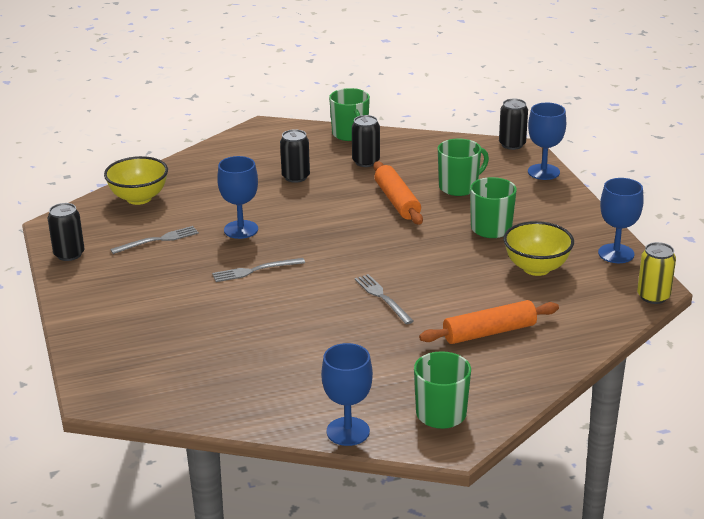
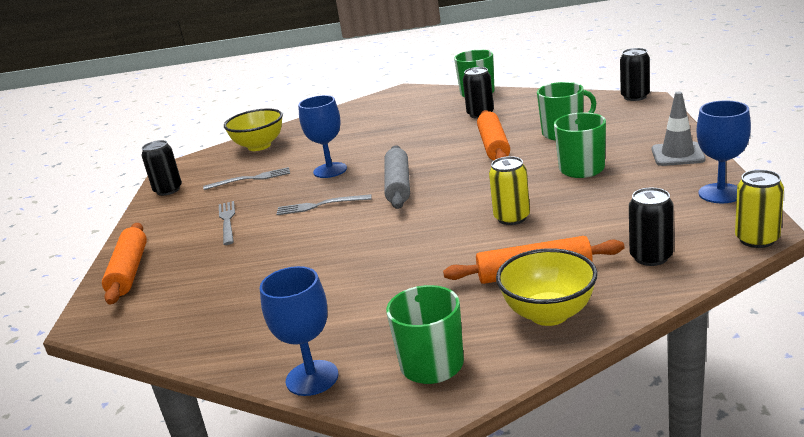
camera: 20 degrees right, 5 degrees down
black can [280,129,310,183] -> black can moved to [629,188,674,266]
grey fork [355,274,414,324] -> grey fork moved to [219,201,235,245]
yellow bowl [503,221,574,276] -> yellow bowl moved to [496,248,598,326]
blue goblet [528,103,566,180] -> none
none -> orange rolling pin [102,223,147,305]
none -> grey rolling pin [384,145,410,209]
none -> yellow can [489,156,530,225]
none -> grey traffic cone [652,91,706,166]

